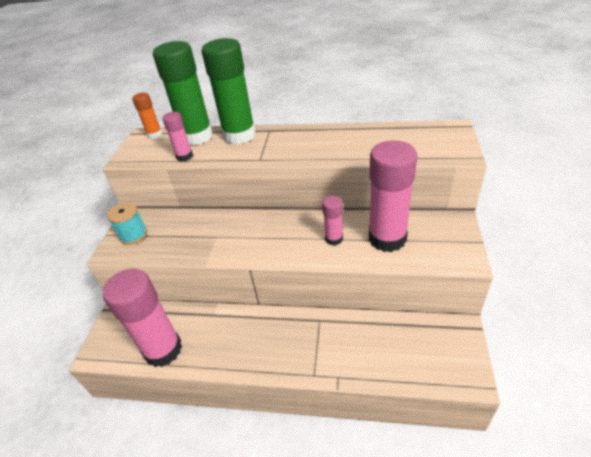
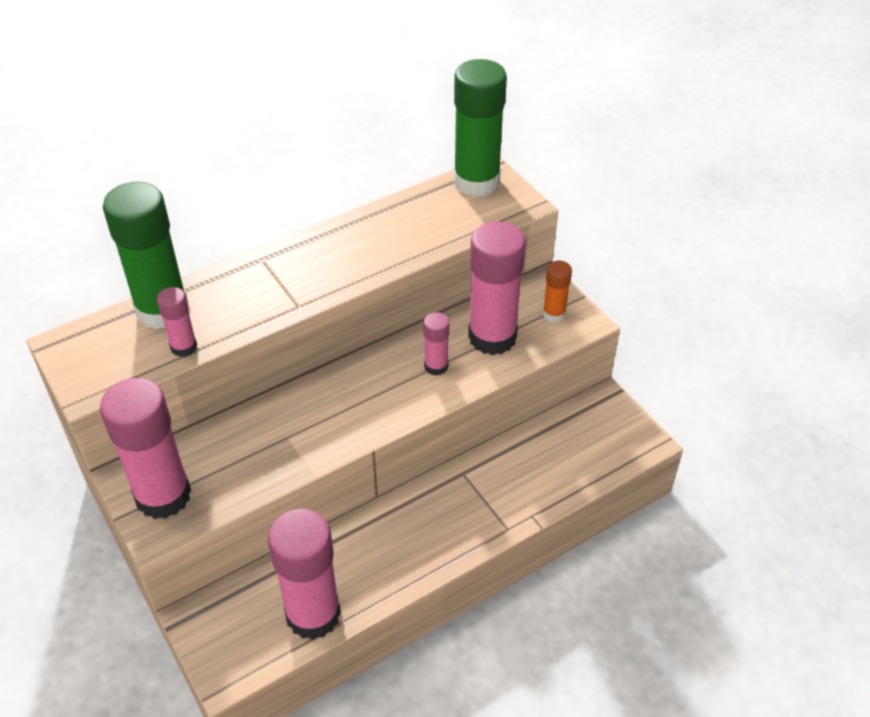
camera: 45 degrees left, 5 degrees up
turquoise spool [107,202,147,245] -> pink glue stick [100,378,191,519]
orange glue stick [132,93,162,139] -> orange glue stick moved to [543,261,572,323]
green glue stick [202,38,256,144] -> green glue stick moved to [454,59,507,197]

